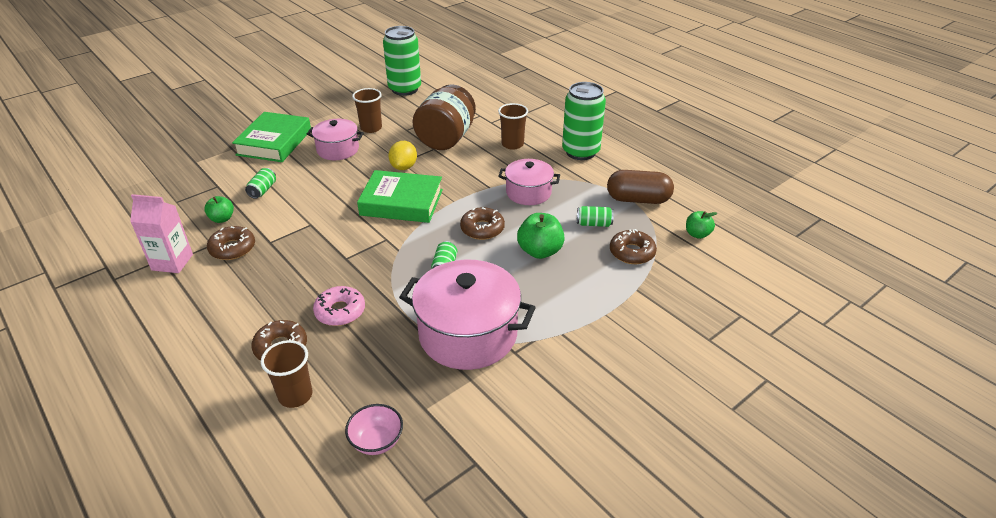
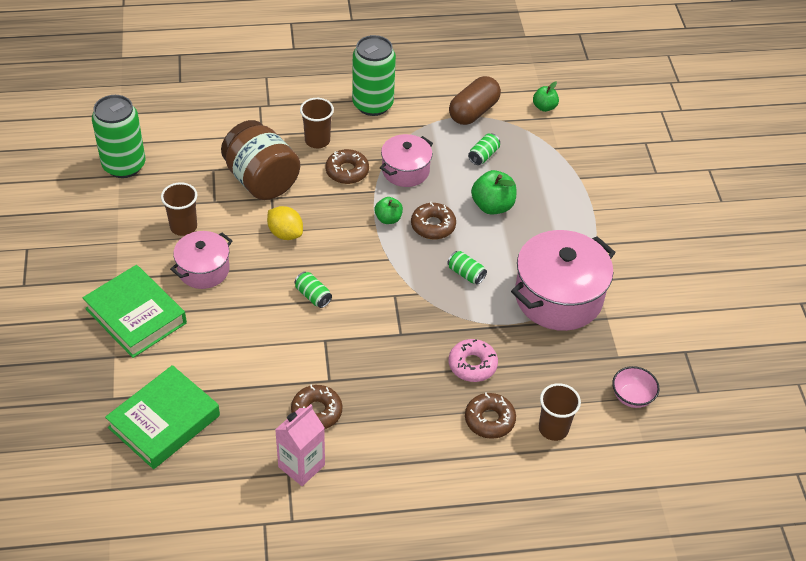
camera: 60 degrees left, 10 degrees up
green apple [204,196,234,223] -> green apple moved to [374,197,403,224]
green can [245,168,276,199] -> green can moved to [295,272,332,308]
green book [357,170,443,223] -> green book moved to [105,365,220,469]
brown donut [610,229,657,264] -> brown donut moved to [325,149,369,184]

